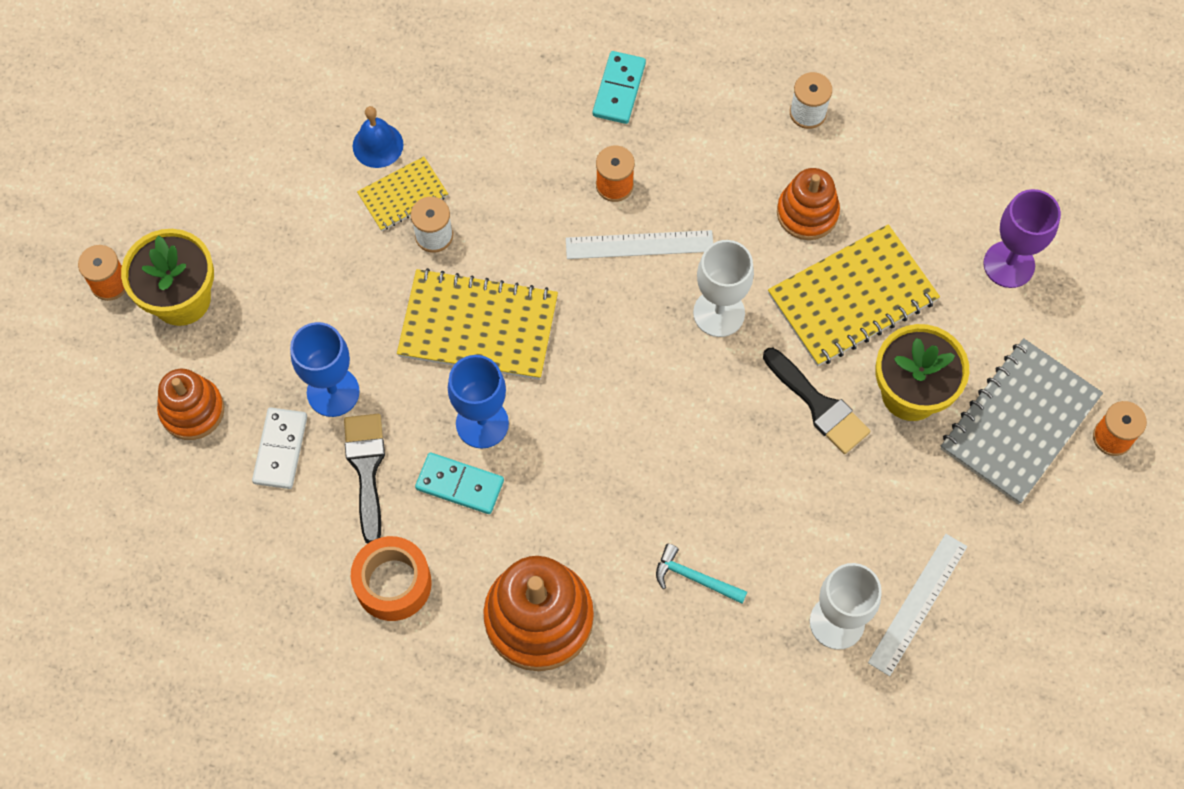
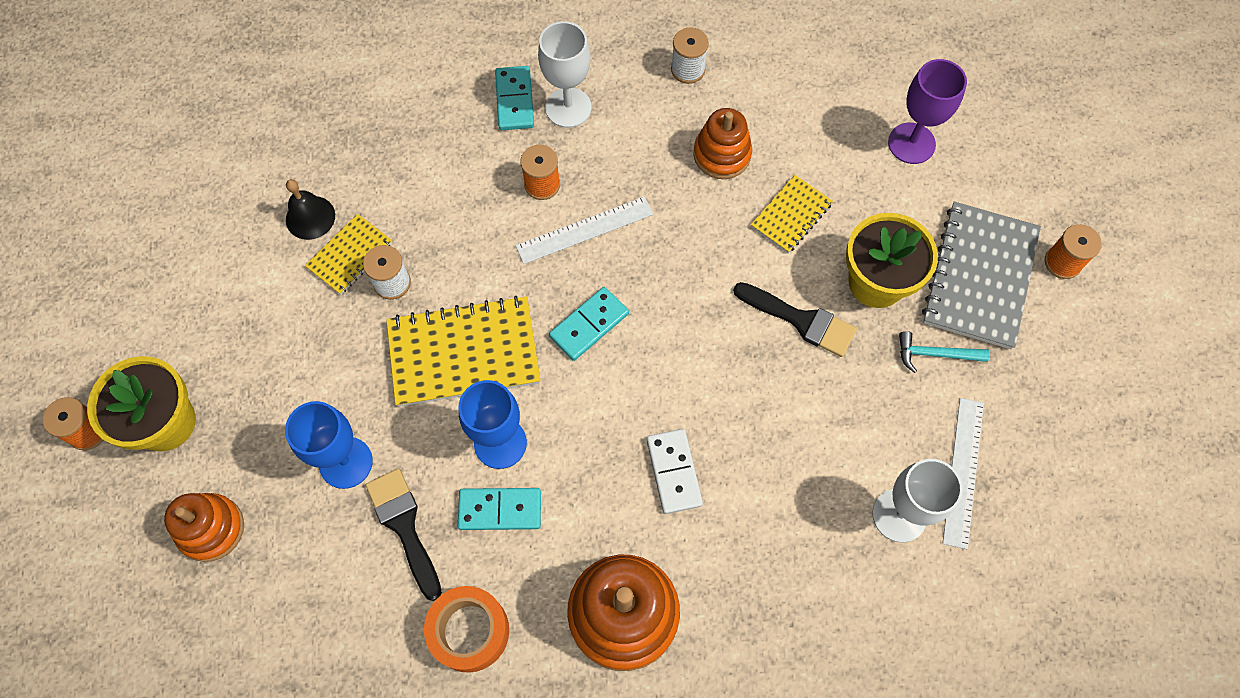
camera: 20 degrees left, 0 degrees up
white domino [252,407,307,489] -> white domino moved to [647,429,703,514]
blue bell [353,106,404,168] -> black bell [286,179,335,240]
turquoise hammer [656,544,747,604] -> turquoise hammer moved to [899,331,990,373]
white goblet [693,240,754,337] -> white goblet moved to [538,21,592,128]
yellow notebook [768,224,940,366] -> yellow notebook [751,175,833,253], size x0.55
none -> turquoise domino [549,287,629,361]

